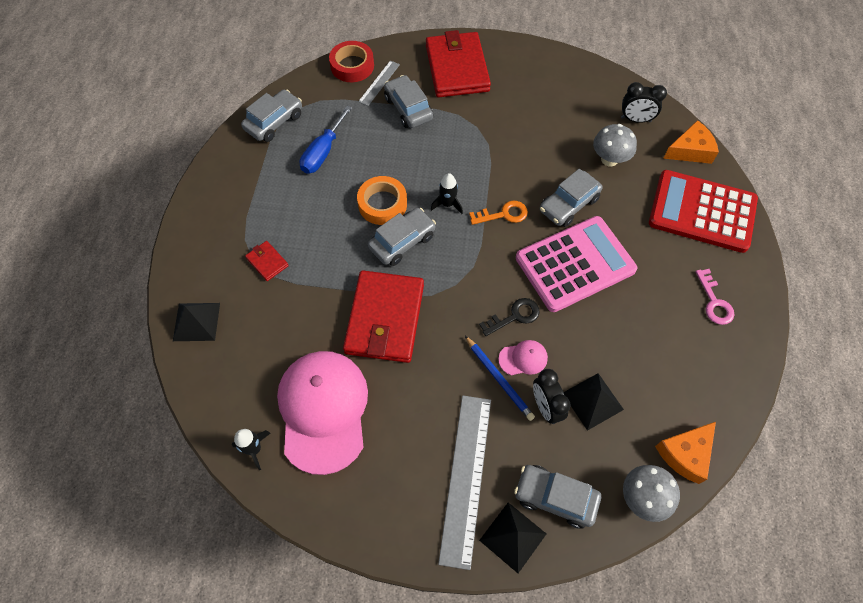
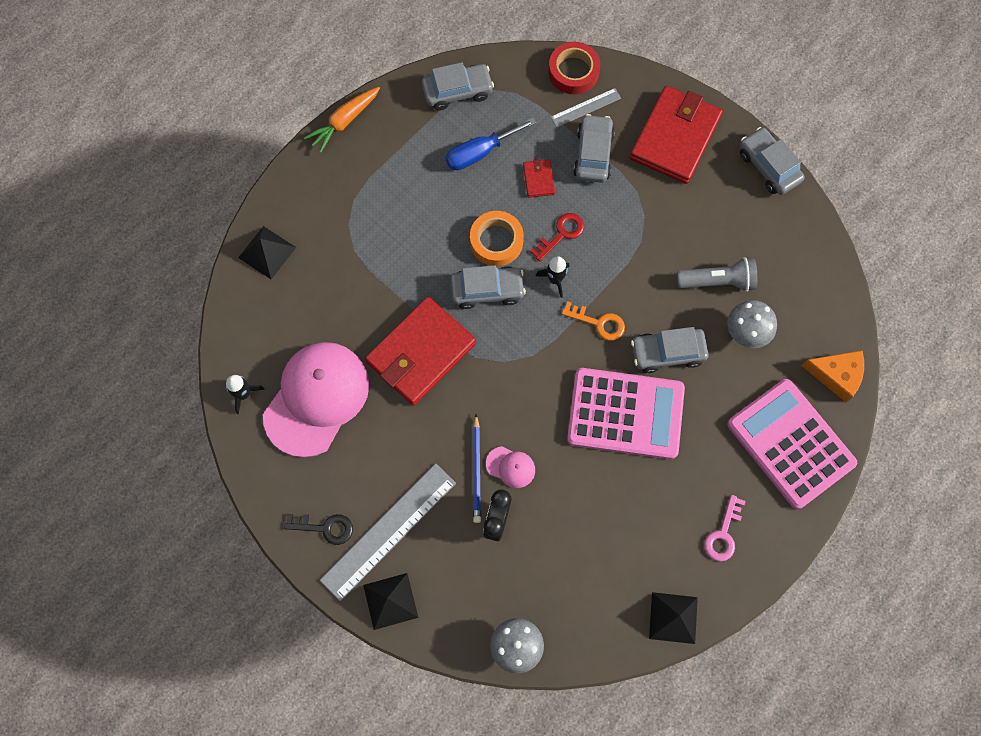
camera: 35 degrees right, 10 degrees up
red wallet [245,241,289,281] -> red wallet moved to [523,159,555,198]
black key [479,298,540,336] -> black key moved to [284,514,353,545]
grey car [514,465,601,529] -> grey car moved to [740,127,805,195]
black pyramid [564,373,624,431] -> black pyramid moved to [649,592,698,644]
black clock [621,82,667,123] -> none
red calculator [649,170,758,253] -> pink calculator [727,379,857,509]
orange cheese [655,422,716,484] -> none
none -> orange carrot [304,87,380,153]
none -> red key [530,213,584,261]
none -> grey flashlight [677,257,758,292]

